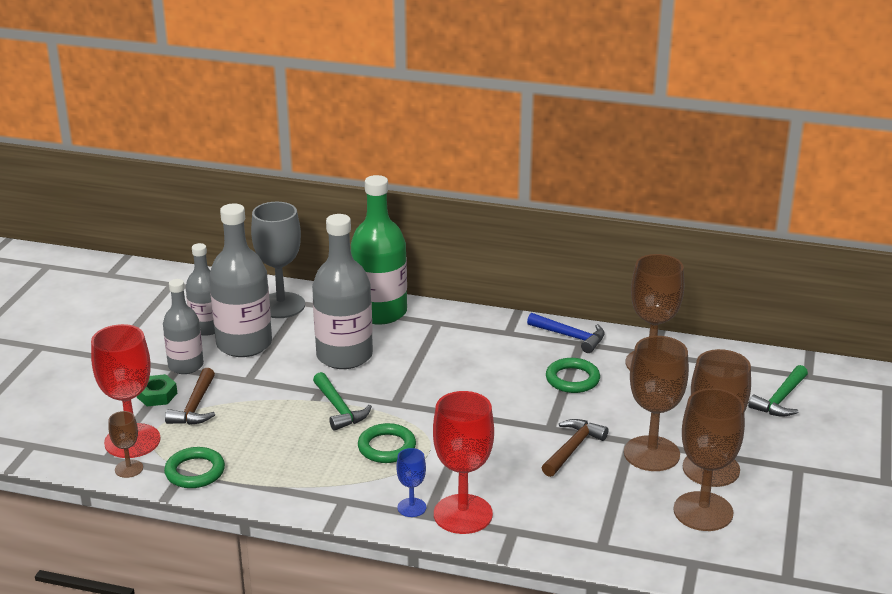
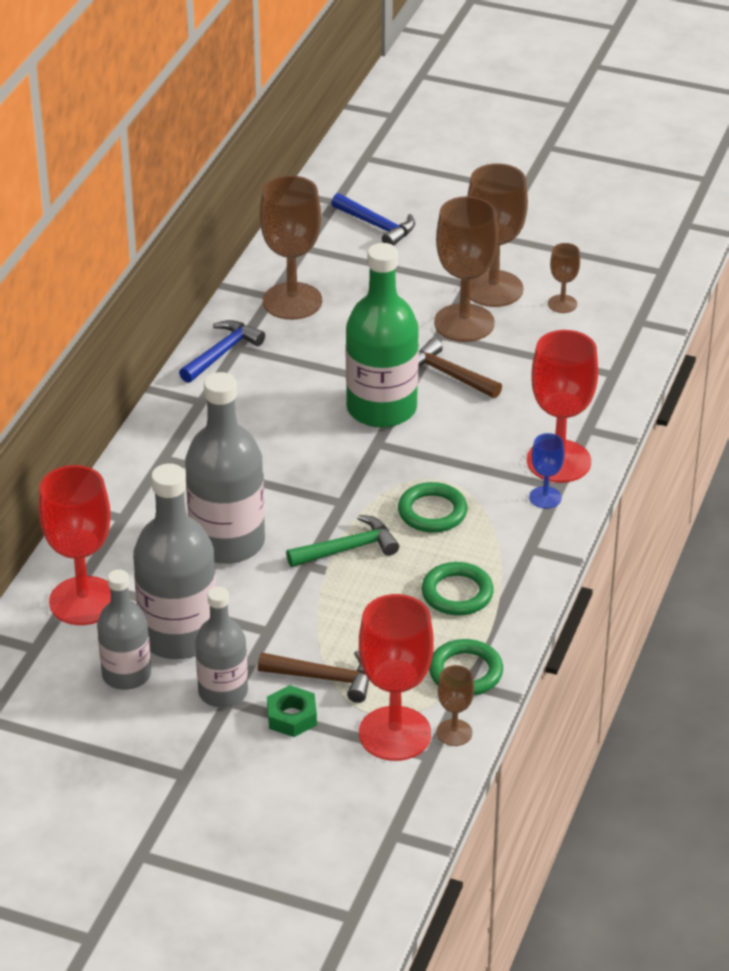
camera: 85 degrees left, 10 degrees up
grey goblet [251,202,305,318] -> red goblet [39,465,111,625]
green bottle [351,175,407,324] -> green bottle moved to [346,243,419,428]
green ring [546,358,600,393] -> green ring moved to [422,562,494,616]
brown goblet [673,388,745,531] -> brown goblet [548,243,580,313], size x0.49
green hammer [748,365,808,417] -> blue hammer [331,193,415,246]

